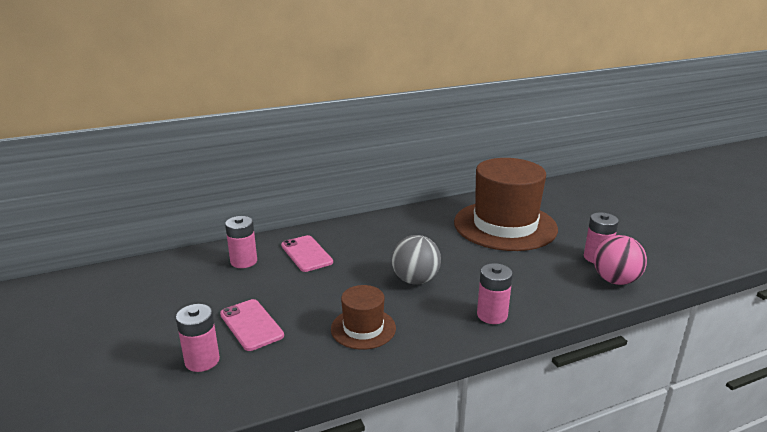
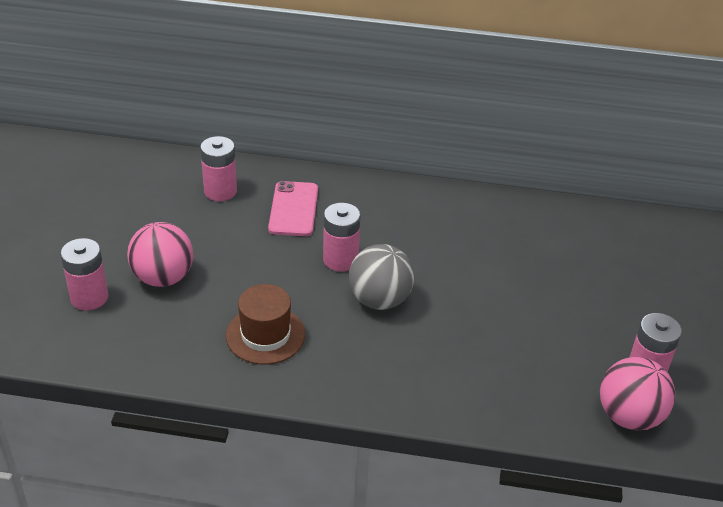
camera: 30 degrees right, 15 degrees up
pink phone [220,299,284,351] -> pink ball [127,222,193,287]
brown hat [454,158,558,251] -> none
pink battery [477,263,513,324] -> pink battery moved to [323,203,361,272]

